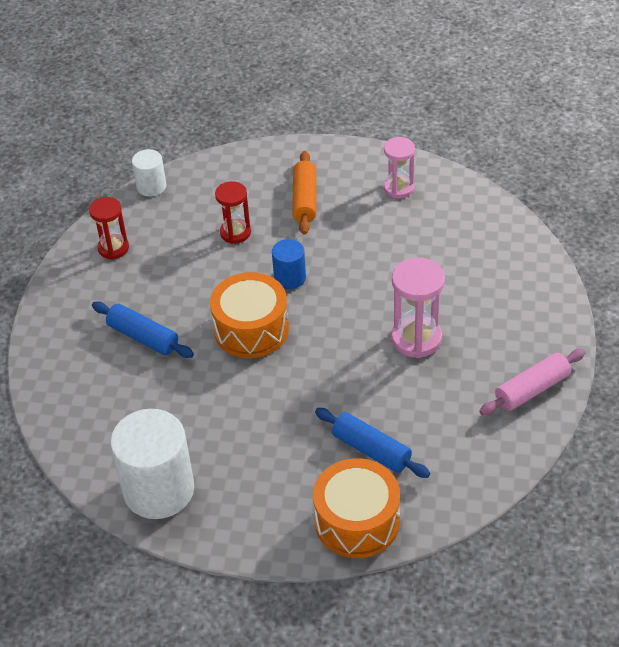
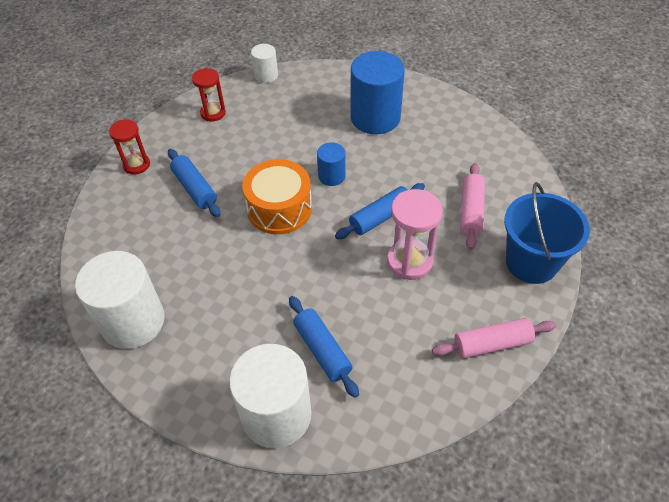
camera: 20 degrees right, 5 degrees up
red hourglass [215,181,251,244] -> red hourglass moved to [109,119,150,175]
orange rolling pin [293,151,316,234] -> blue cylinder [351,51,405,134]
orange drum [313,458,400,558] -> white cylinder [229,344,311,448]
pink hourglass [384,137,415,198] -> none
none -> blue rolling pin [335,183,425,239]
none -> pink rolling pin [460,163,485,250]
none -> blue bucket [504,182,590,284]

